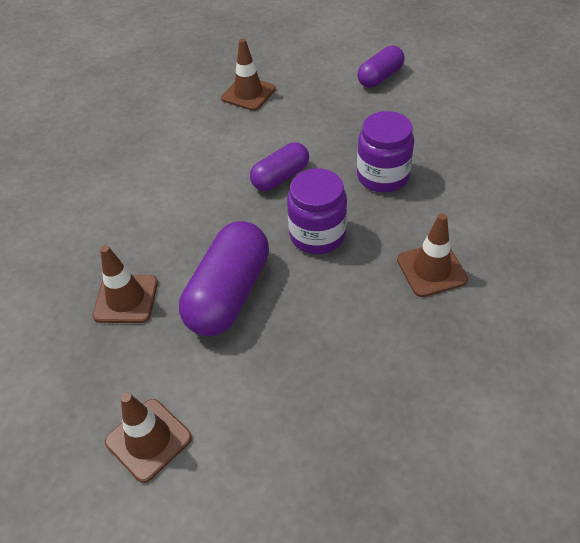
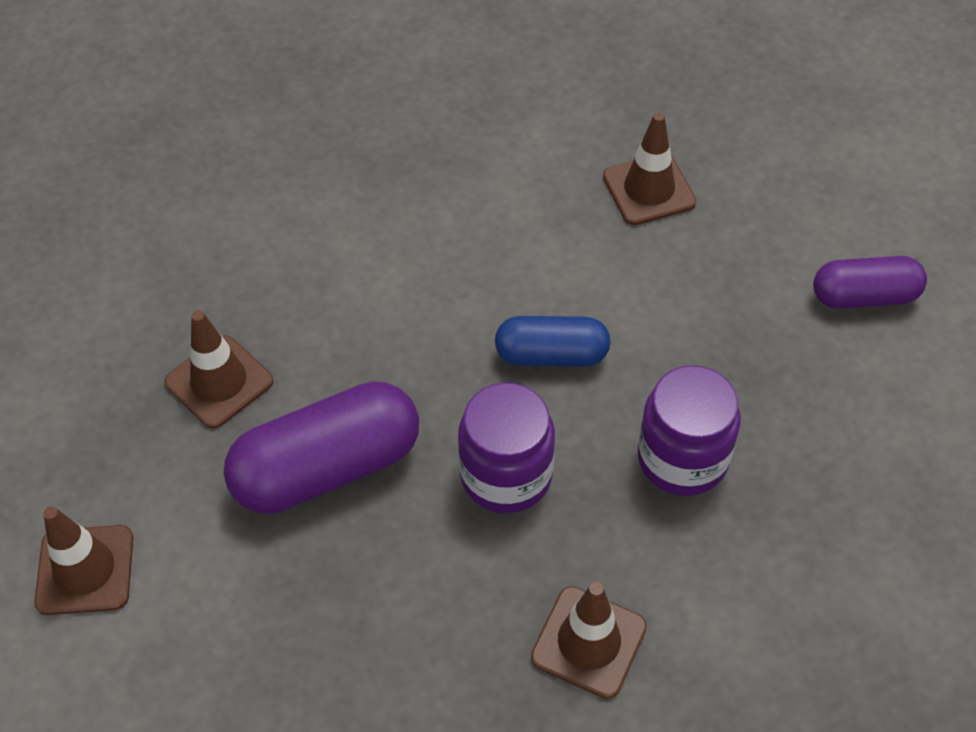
camera: 40 degrees right, 5 degrees up
purple capsule [250,142,309,191] -> blue capsule [495,316,611,366]

